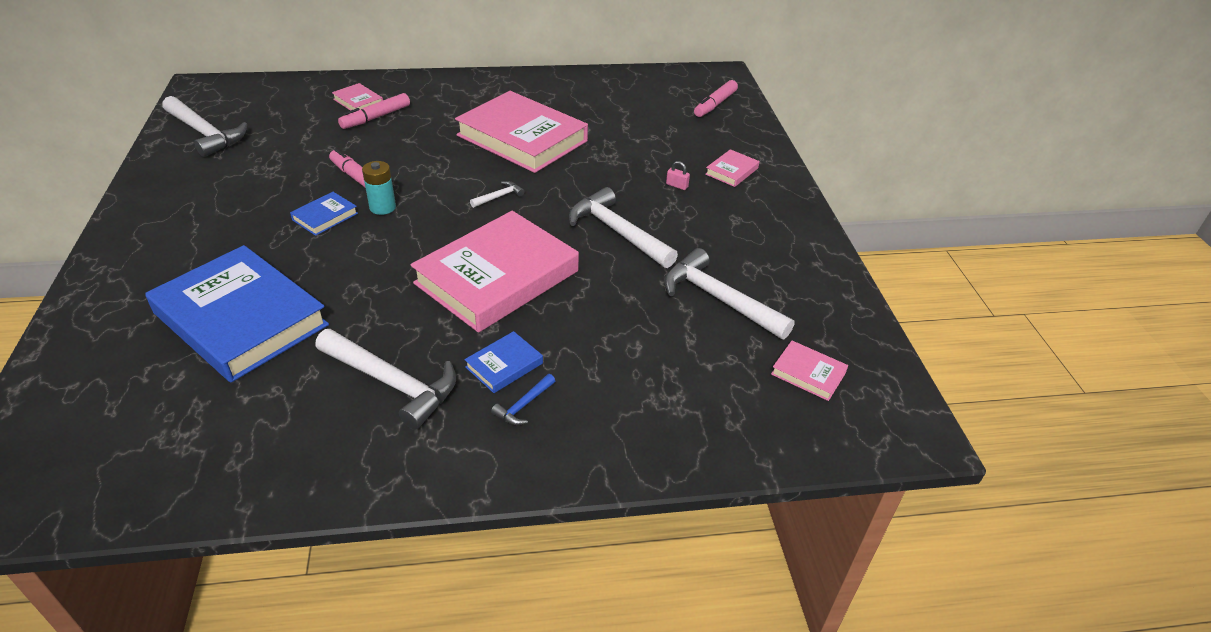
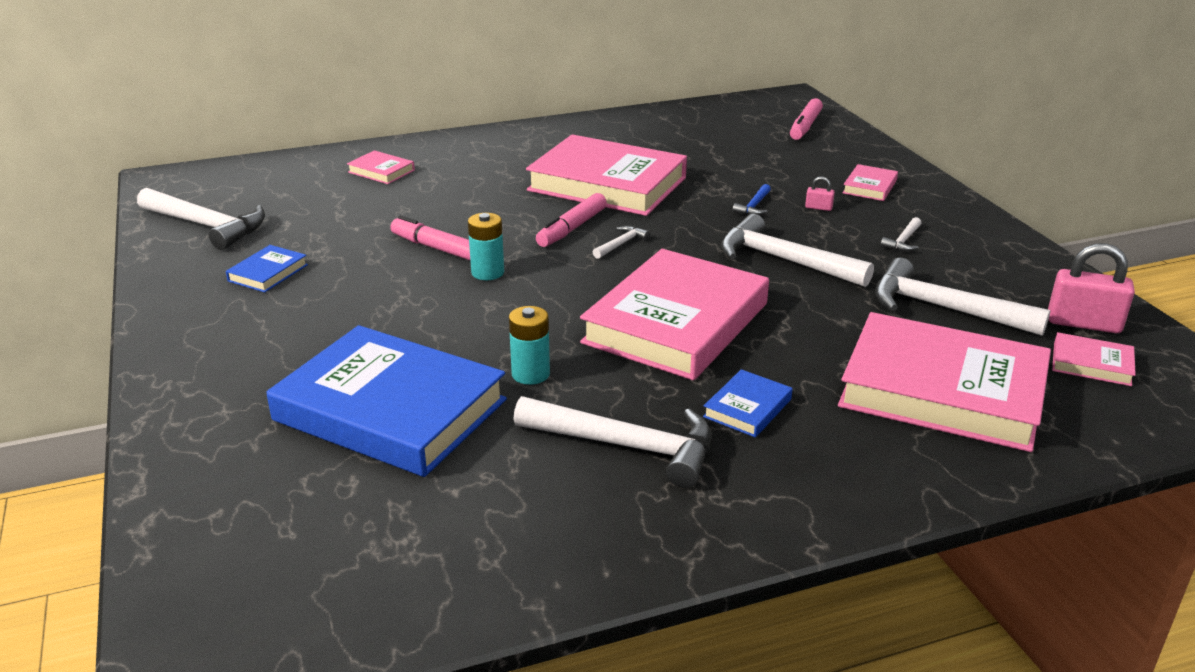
camera: 10 degrees left, 10 degrees down
blue book [290,192,358,236] -> blue book moved to [226,245,308,292]
pink marker [338,93,410,129] -> pink marker moved to [536,193,607,247]
blue hammer [491,374,555,425] -> blue hammer moved to [732,184,771,215]
none -> turquoise battery [509,306,550,385]
none -> pink book [838,312,1051,452]
none -> white hammer [881,217,921,252]
none -> pink padlock [1048,243,1135,333]

